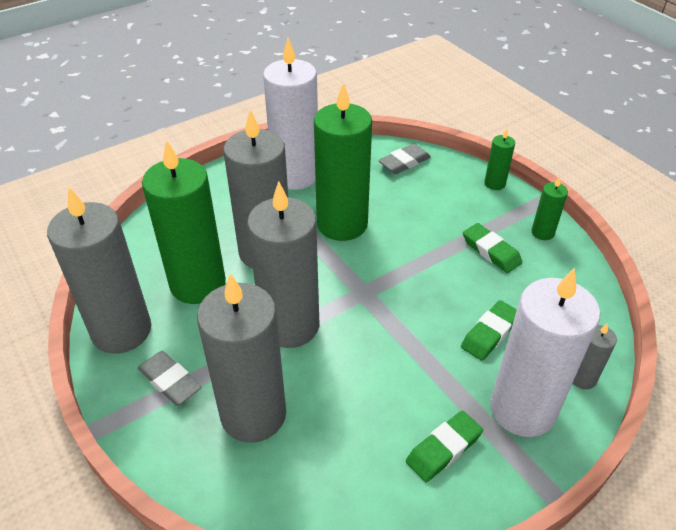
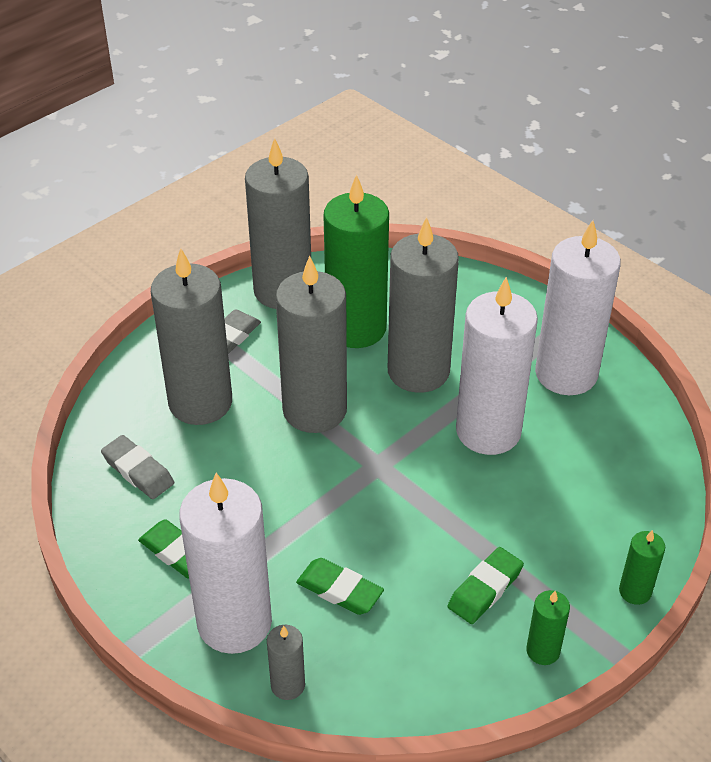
camera: 80 degrees right, 0 degrees up
green candle [314,83,372,241] -> white candle [456,277,538,455]
grey eraser [378,144,431,174] -> grey eraser moved to [101,435,174,499]

